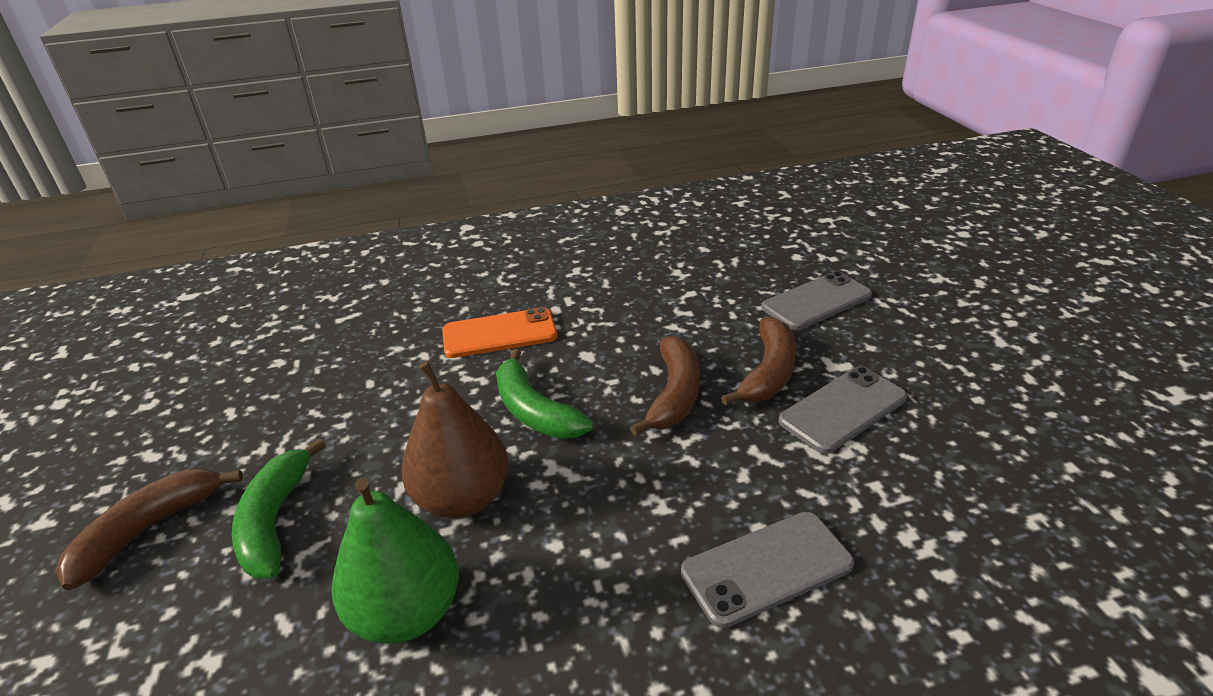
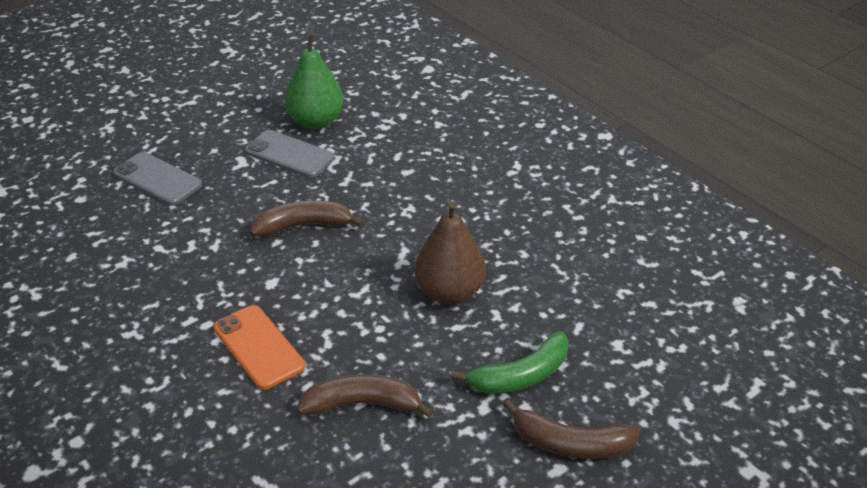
camera: 115 degrees left, 5 degrees up
green pear [332,478,459,644] -> green pear moved to [285,34,344,129]
green banana [496,349,593,439] -> none
grey phone [681,512,854,628] -> none
brown banana [721,317,796,406] -> brown banana moved to [297,374,433,418]

